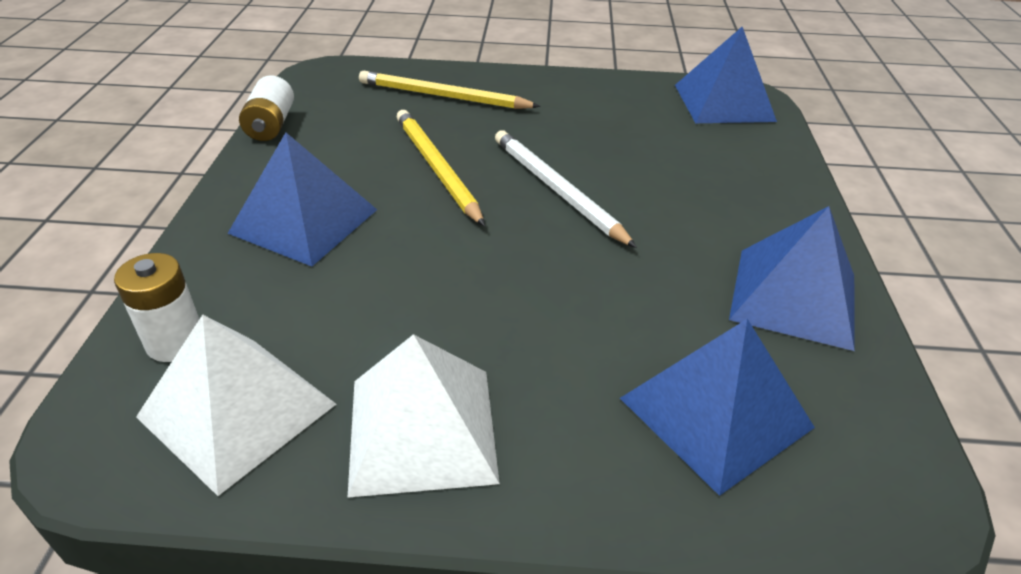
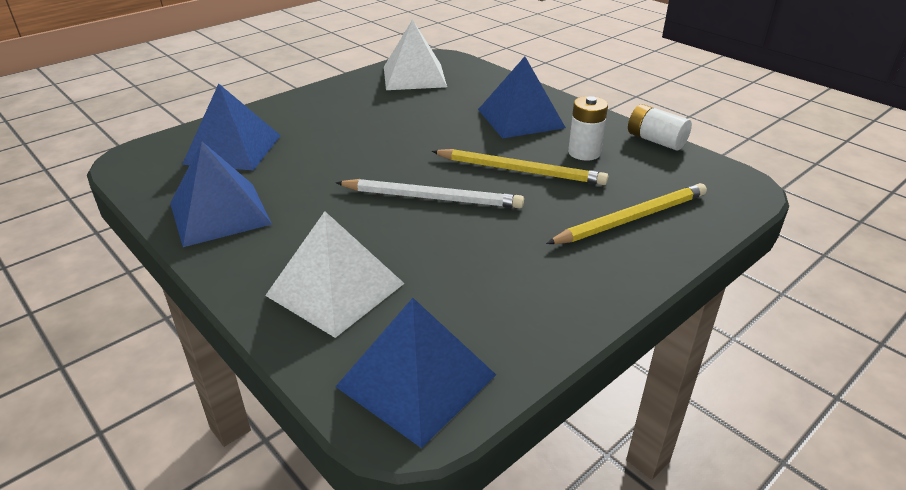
camera: 135 degrees right, 5 degrees down
white battery [114,253,199,362] -> white battery moved to [568,96,608,161]
white pyramid [348,334,500,497] -> white pyramid moved to [265,211,405,338]

